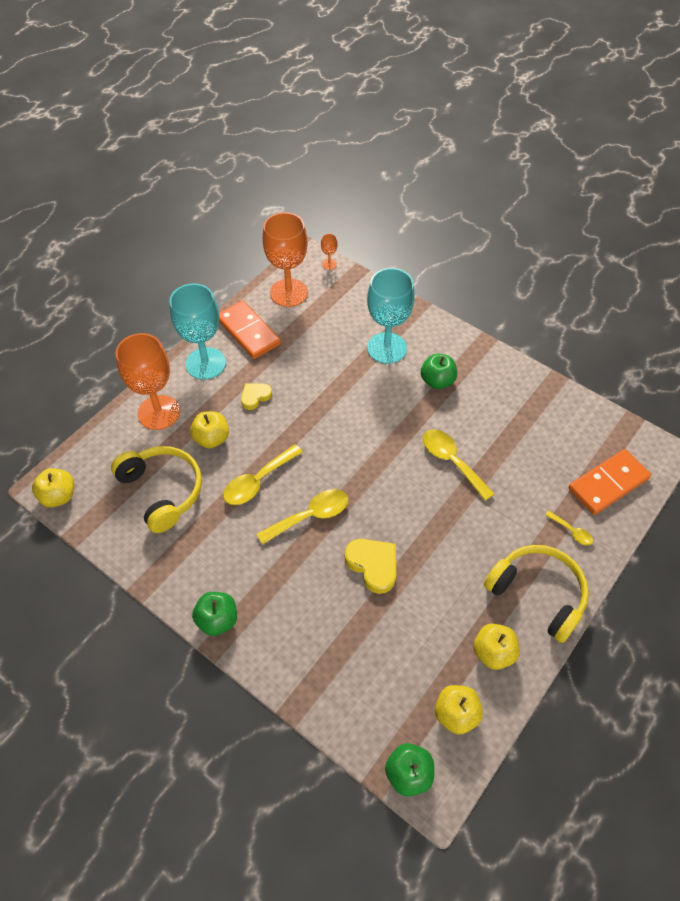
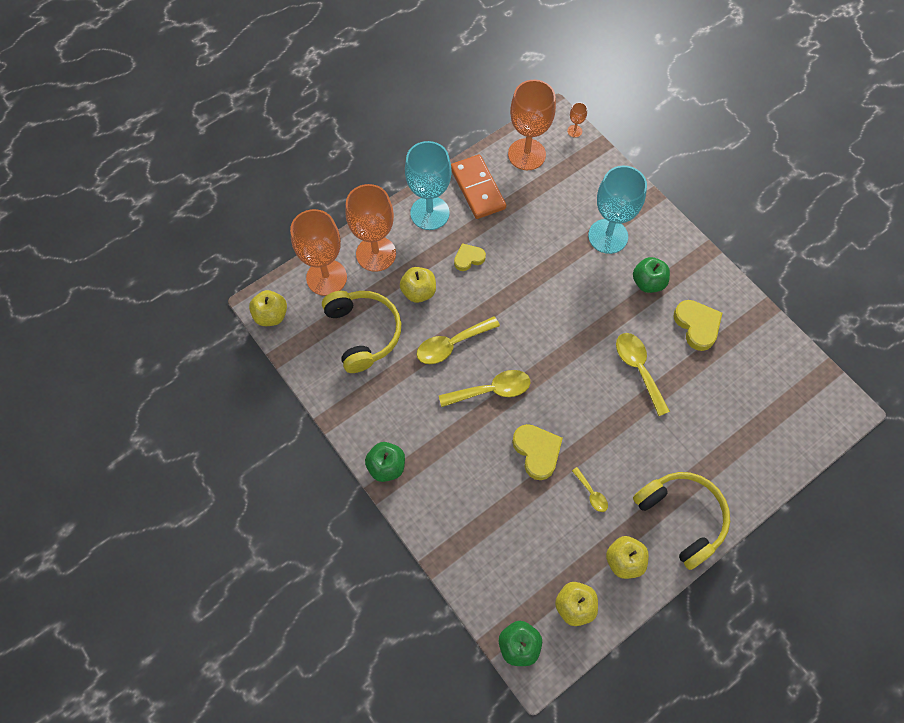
camera: 15 degrees right, 10 degrees up
yellow spoon [545,511,593,546] -> yellow spoon moved to [572,467,608,512]
orange domino [568,449,651,515] -> none
none -> orange goblet [290,209,347,296]
none -> yellow heart [673,300,722,351]

